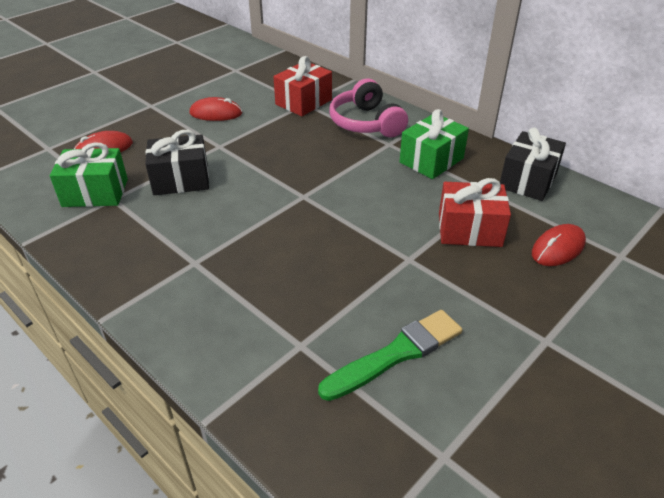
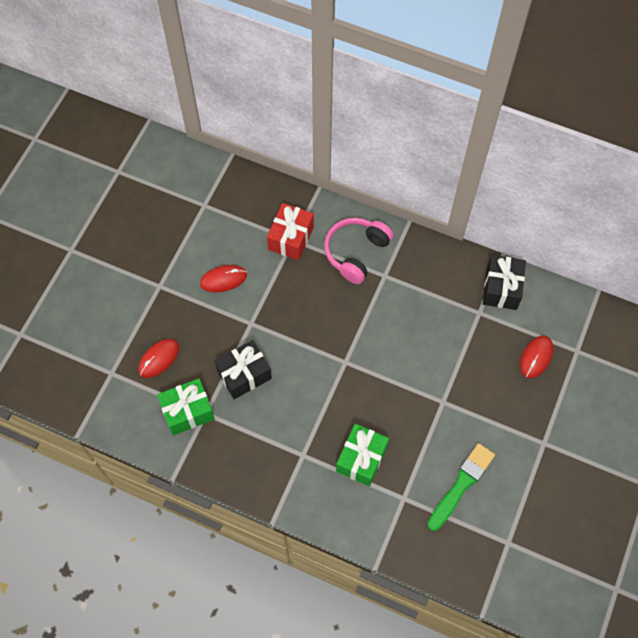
camera: 20 degrees left, 25 degrees up
pink headphones [330,79,408,137] -> pink headphones turned 75 degrees clockwise [324,218,393,284]
green gift [399,109,469,179] -> green gift moved to [336,424,389,486]
red gift [439,178,511,247] -> none

